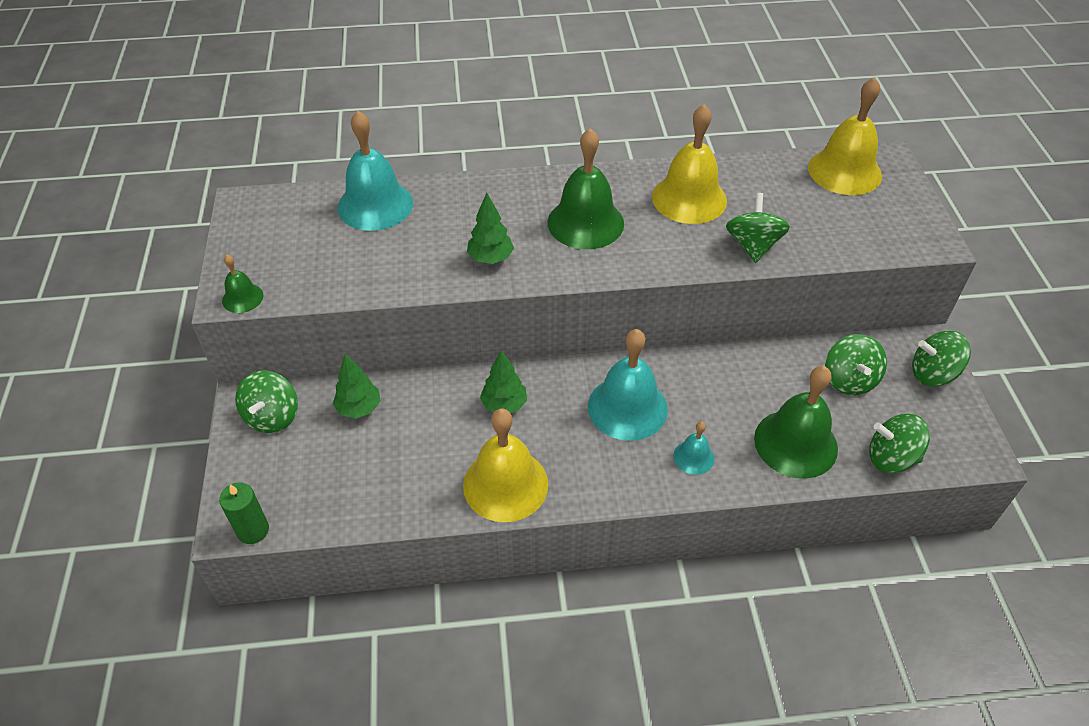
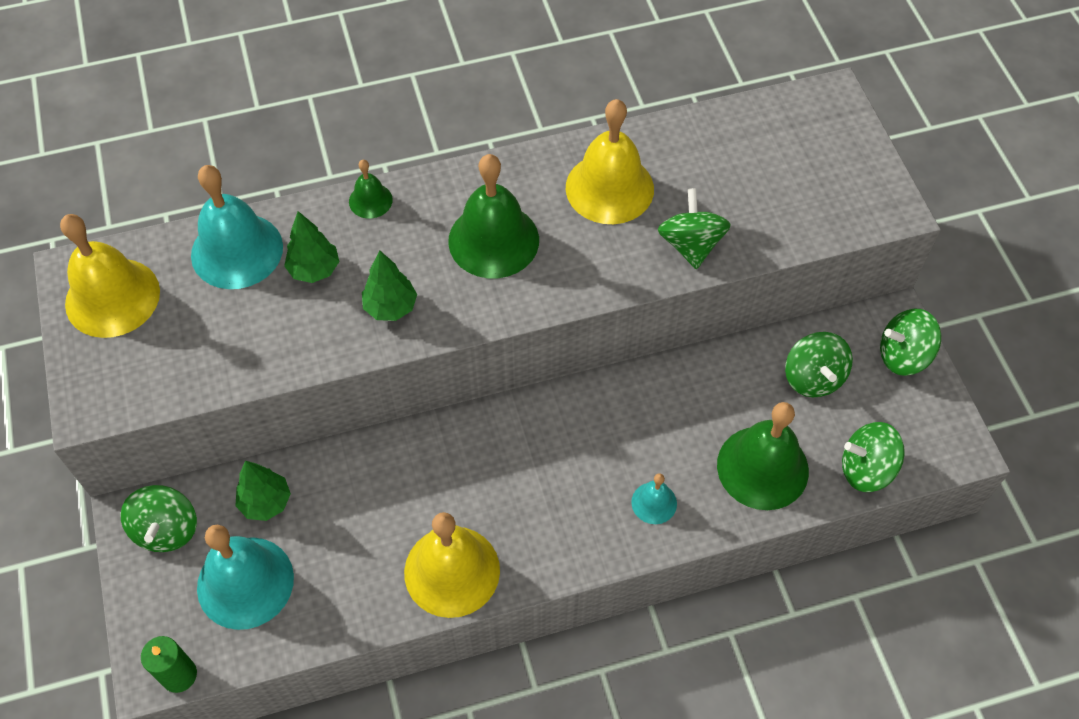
camera: 10 degrees left, 10 degrees up
green bell [222,255,263,313] -> green bell moved to [349,160,393,219]
green tree [480,350,527,413] -> green tree moved to [284,211,339,283]
turquoise bell [588,329,668,441] -> turquoise bell moved to [197,525,294,630]
yellow bell [808,77,882,195] -> yellow bell moved to [60,214,160,338]

